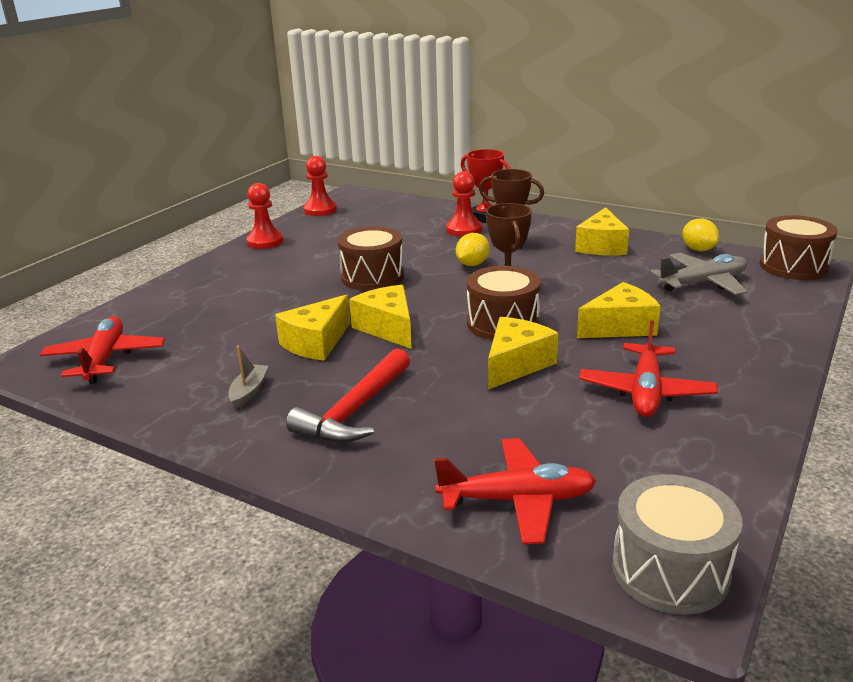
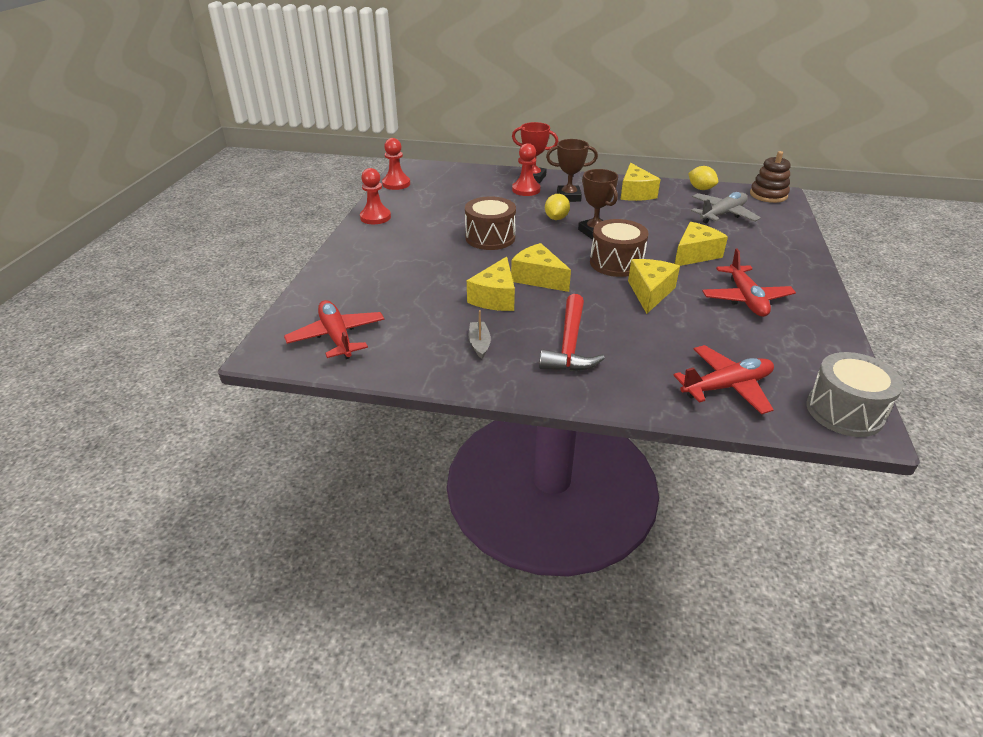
camera: 20 degrees left, 10 degrees up
brown drum [759,215,838,280] -> brown stacking toy [750,151,791,203]

